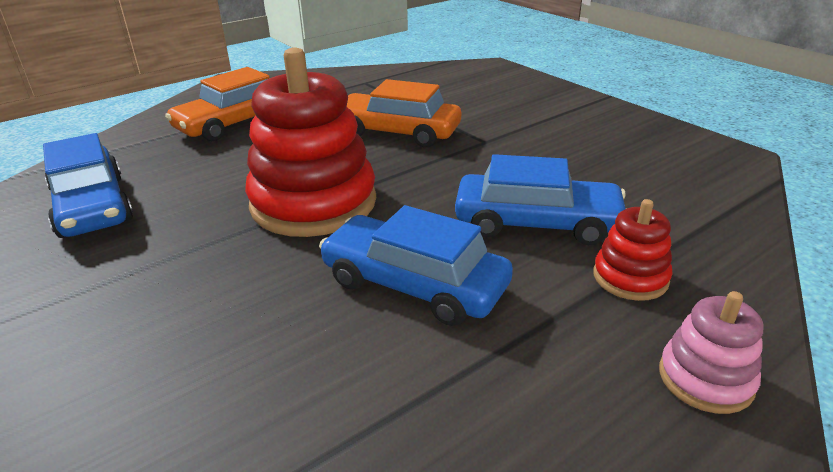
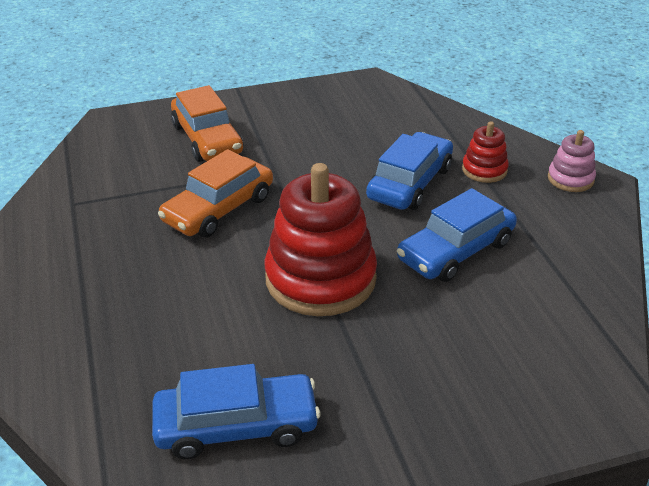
camera: 70 degrees left, 5 degrees up
orange car [165,67,270,141] -> orange car moved to [171,85,243,162]

